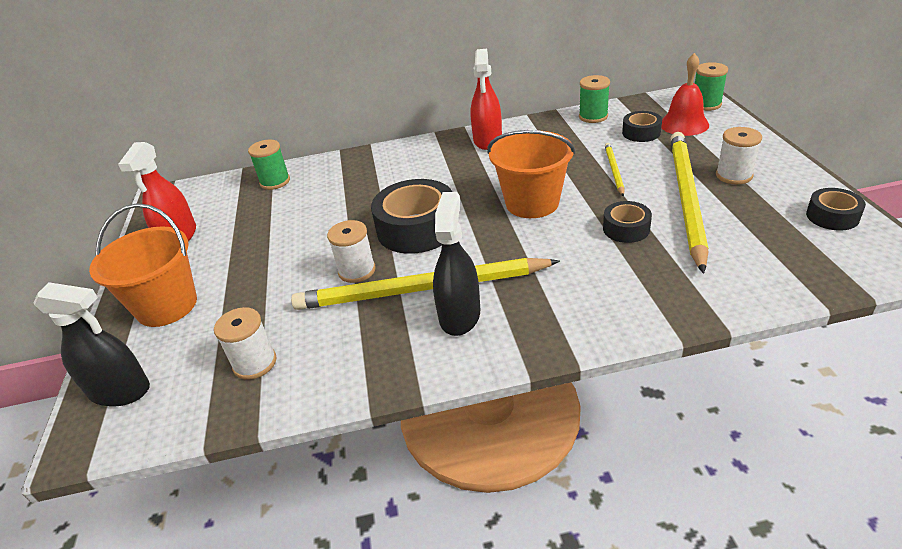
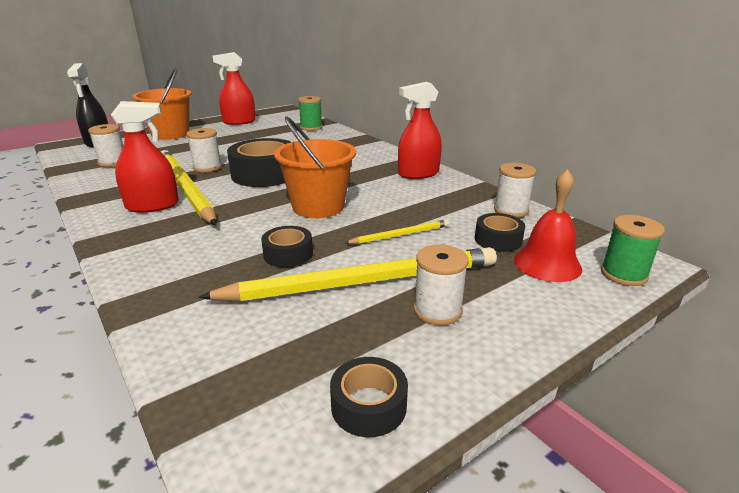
camera: 60 degrees right, 10 degrees down
black spray bottle [433,192,480,336] -> red spray bottle [111,101,179,213]
green spool [579,75,610,123] -> white spool [494,163,536,217]

